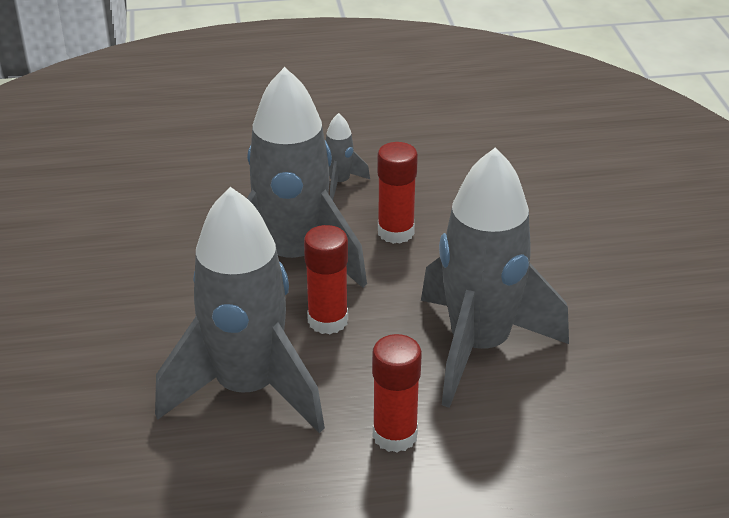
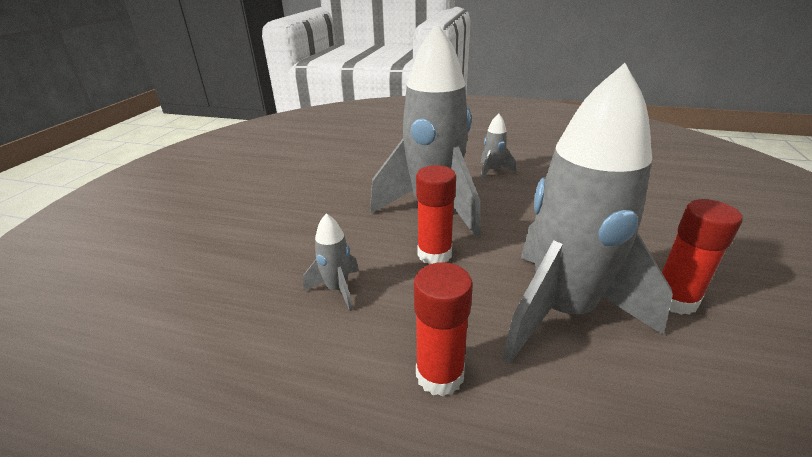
camera: 25 degrees right, 5 degrees down
grey rocket [155,187,325,433] -> grey rocket [303,213,359,311], size x0.41
red glue stick [377,142,418,244] -> red glue stick moved to [662,199,743,315]

